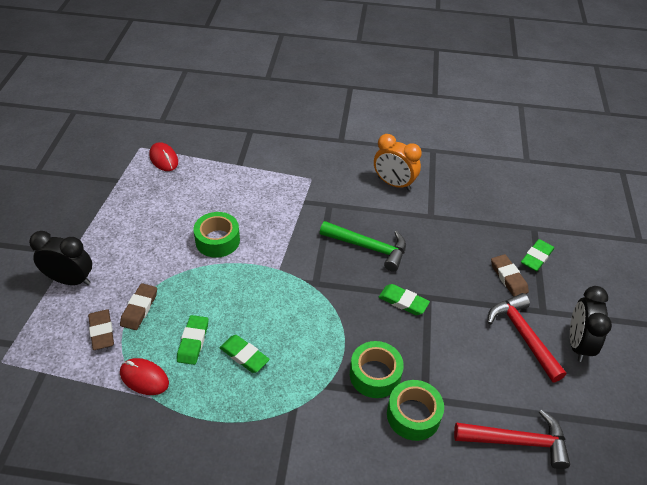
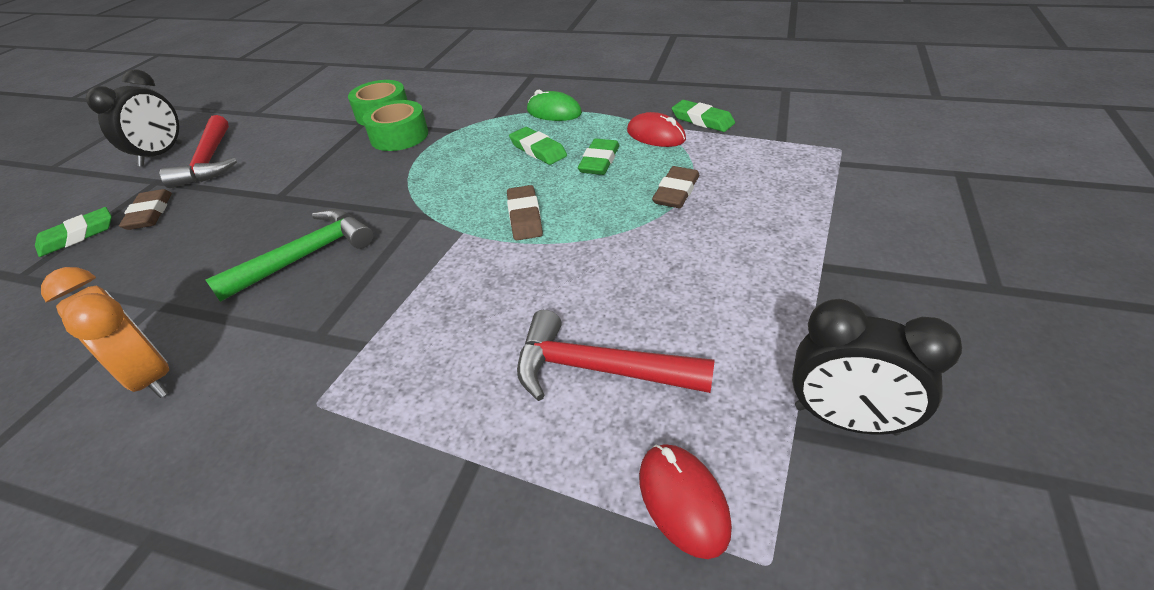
camera: 165 degrees left, 5 degrees down
black clock [29,231,92,285] -> black clock moved to [792,299,962,435]
brown eraser [88,309,114,350] -> brown eraser moved to [507,185,543,240]
green tape [193,212,240,258] -> none
green hammer [320,221,406,272] -> green hammer turned 105 degrees clockwise [206,209,373,302]
green eraser [379,284,430,315] -> green eraser moved to [672,100,735,132]
red hammer [454,410,570,469] -> red hammer moved to [517,310,715,401]
none -> green mouse [527,90,582,121]

